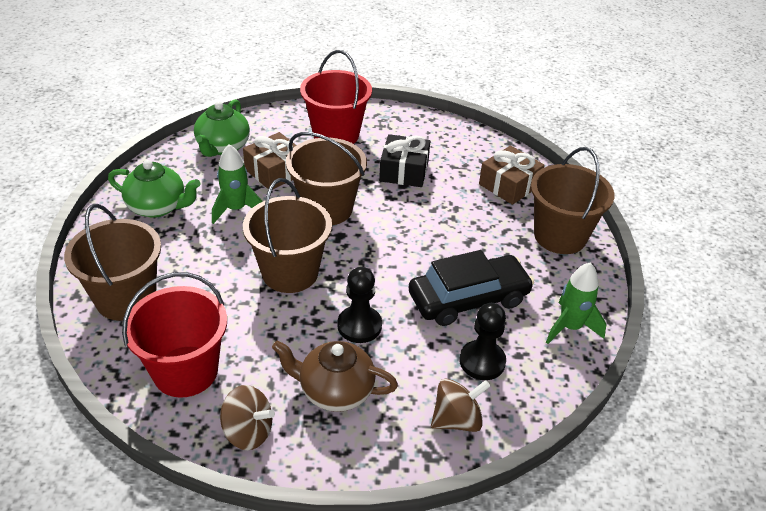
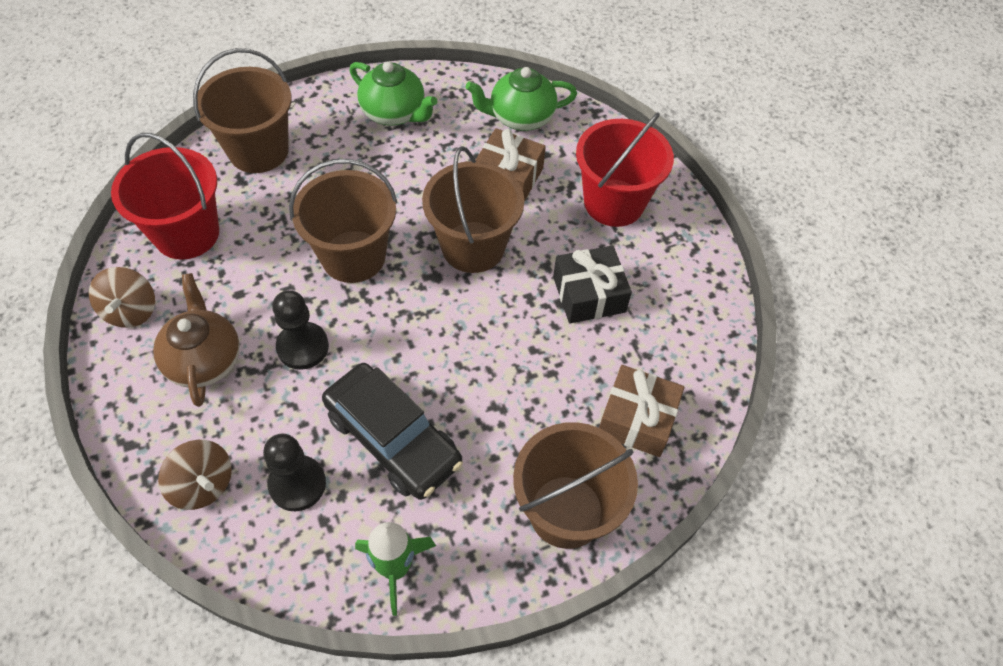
camera: 65 degrees right, 15 degrees up
green teapot [108,160,200,218] -> green teapot turned 45 degrees counterclockwise [349,61,437,126]
green rocket [212,144,263,224] -> none

